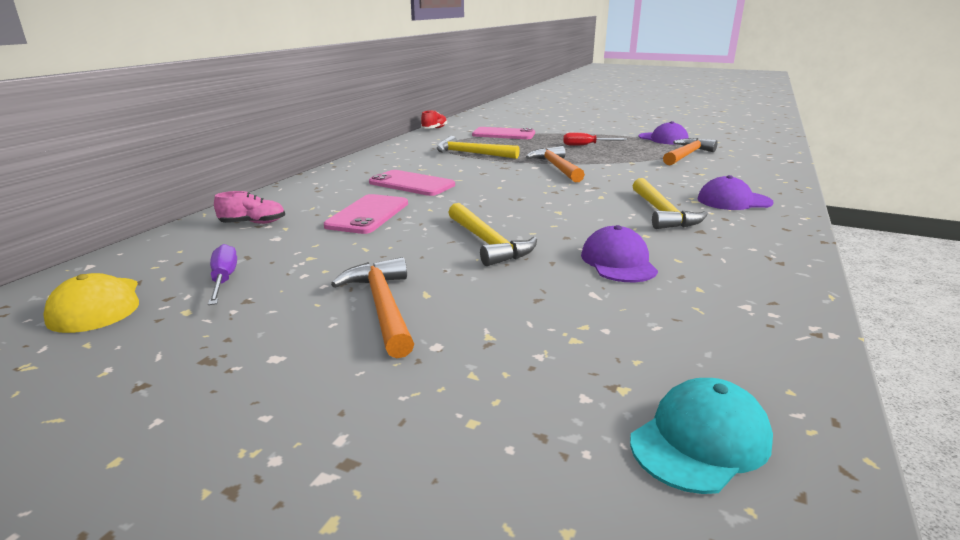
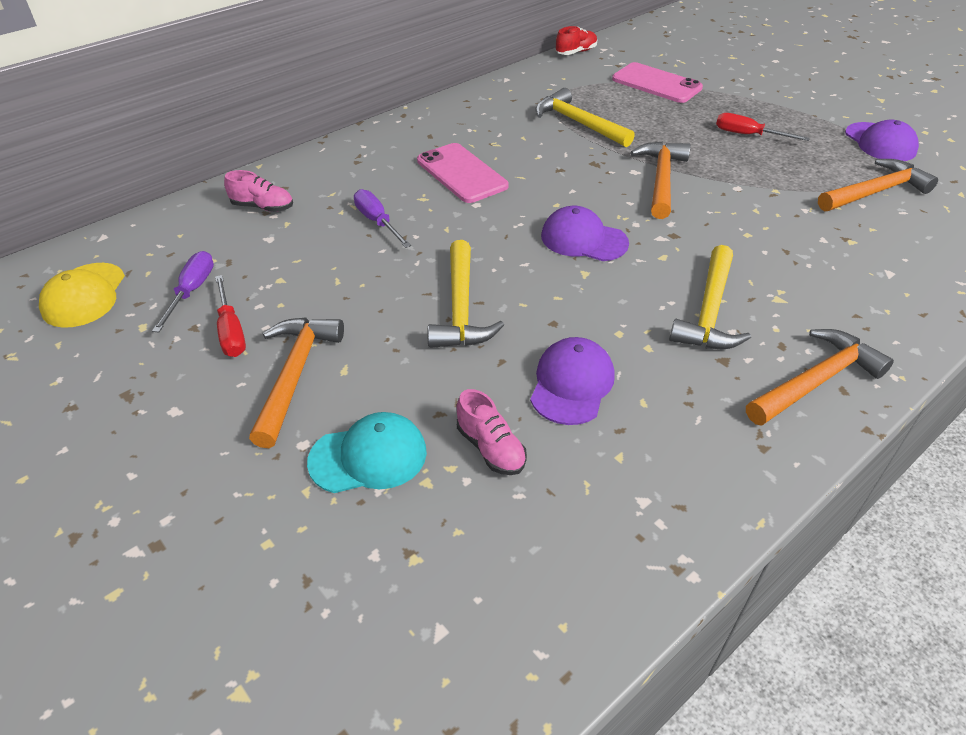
camera: 25 degrees right, 20 degrees up
pink phone [324,194,408,234] -> purple screwdriver [354,189,411,248]
turquoise cap [630,378,773,494] -> turquoise cap moved to [307,412,427,493]
purple cap [698,175,773,210] -> purple cap moved to [541,206,629,261]
none -> red screwdriver [215,275,246,357]
none -> pink shoe [457,389,527,475]
none -> orange hammer [746,329,894,425]

